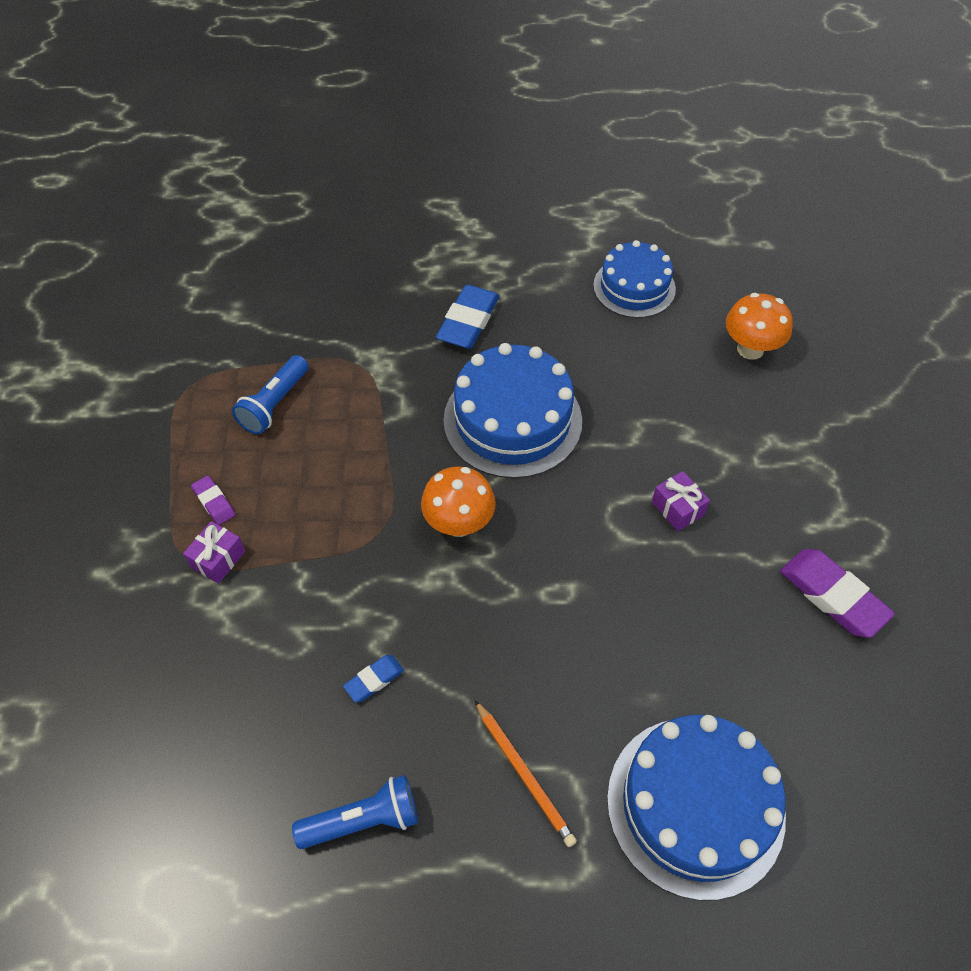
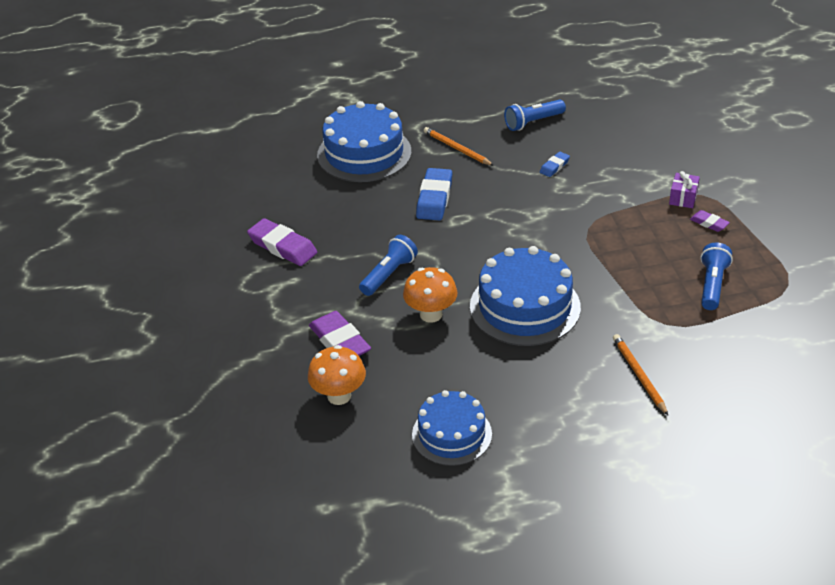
camera: 170 degrees right, 15 degrees down
orange mushroom [421,466,496,537] -> orange mushroom moved to [403,267,458,323]
blue eraser [436,285,500,349] -> blue eraser moved to [416,168,452,220]
purple gift [652,471,710,531] -> blue flashlight [359,235,418,296]
none -> purple eraser [309,311,371,356]
none -> orange pencil [613,334,668,415]

